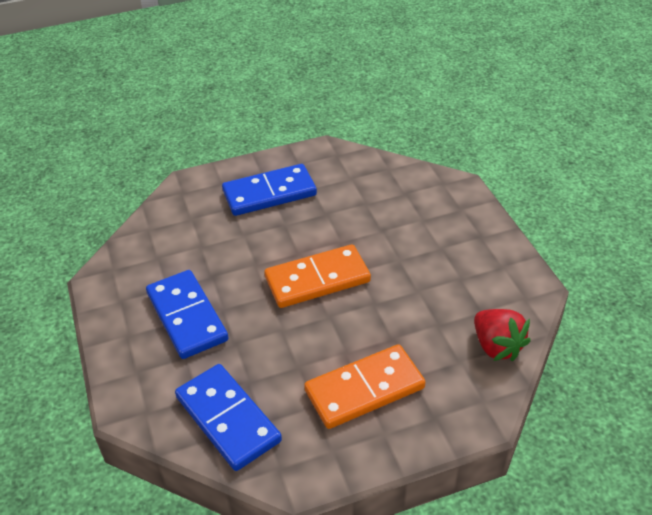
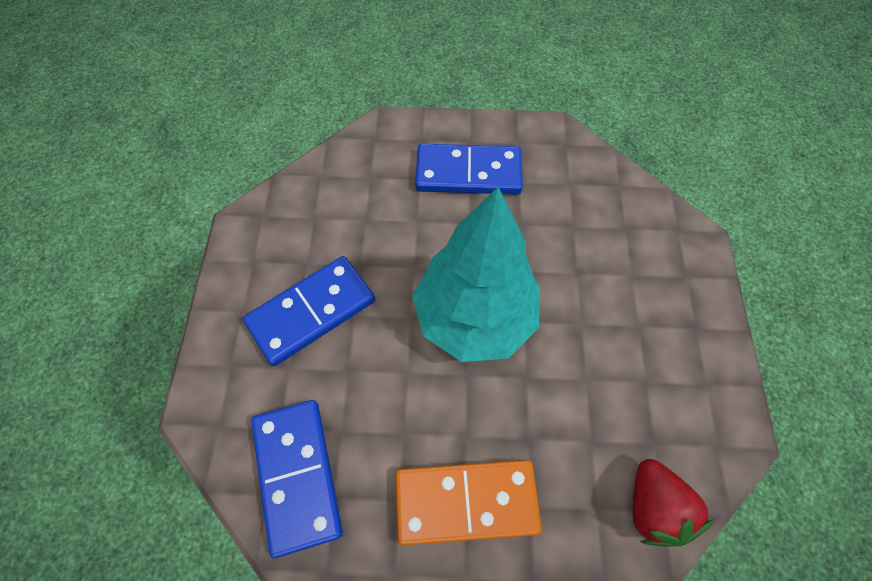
camera: 20 degrees right, 20 degrees up
blue domino [146,270,228,359] -> blue domino turned 60 degrees clockwise [243,256,375,366]
orange domino [264,244,371,308] -> turquoise tree [412,187,540,362]

